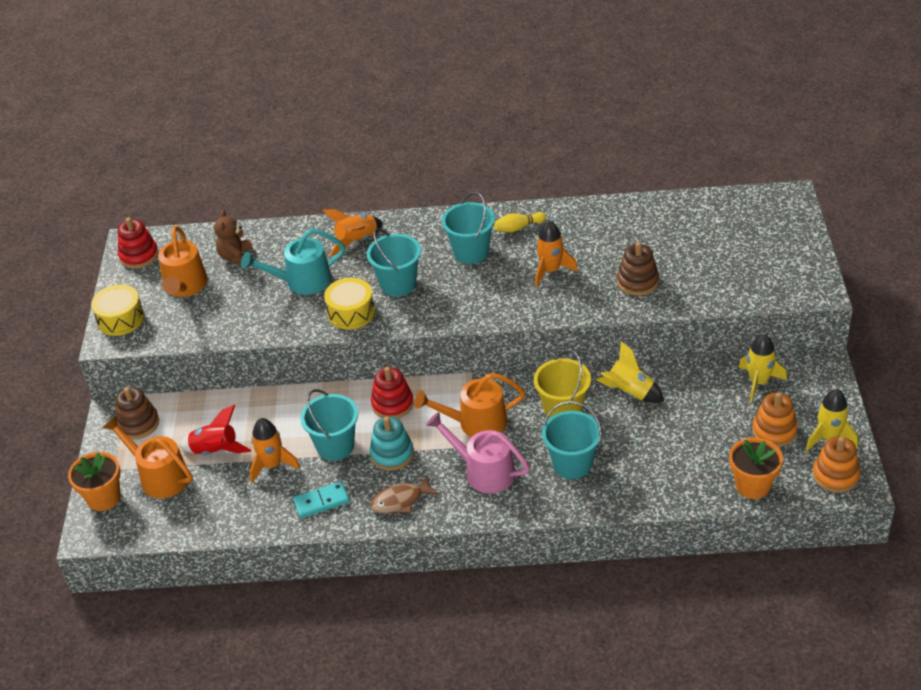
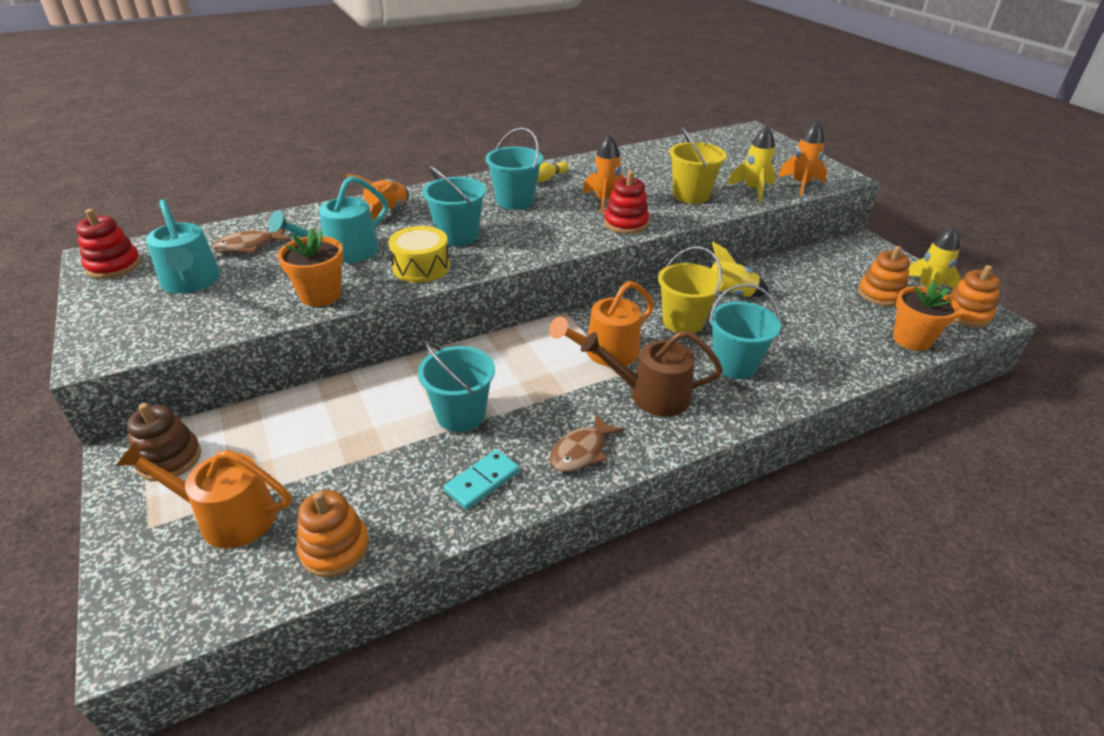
camera: 30 degrees left, 5 degrees down
orange flower pot [68,452,121,511] -> orange flower pot moved to [277,228,344,306]
yellow drum [91,284,144,336] -> none
orange watering can [158,226,208,297] -> turquoise watering can [146,199,221,294]
red rocket [180,405,251,455] -> none
brown teddy bear [214,210,253,265] -> brown fish [212,228,291,253]
orange rocket [250,418,300,483] -> orange rocket moved to [778,121,827,196]
turquoise stacking toy [370,417,414,471] -> none
red stacking toy [371,367,414,419] -> red stacking toy moved to [604,171,649,234]
pink watering can [426,412,530,494] -> brown watering can [581,331,723,416]
brown stacking toy [617,242,659,296] -> yellow bucket [669,127,727,204]
yellow rocket [738,334,787,402] -> yellow rocket moved to [727,126,776,203]
none -> orange stacking toy [297,490,369,577]

